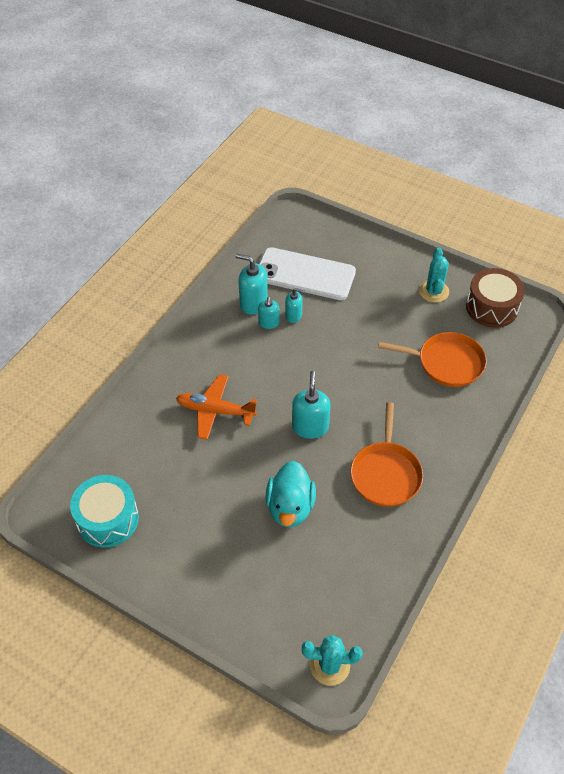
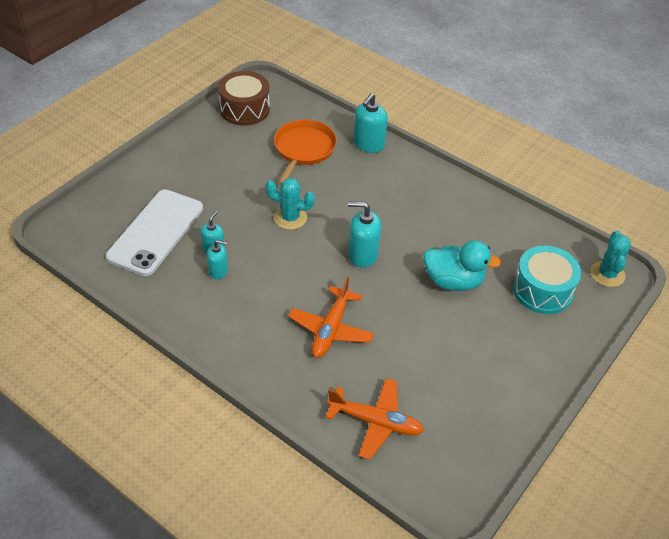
camera: 85 degrees left, 5 degrees down
turquoise drum [70,475,139,548] -> turquoise drum moved to [513,246,581,314]
turquoise soap dispenser [236,254,268,314] -> turquoise soap dispenser moved to [353,93,388,153]
orange pan [350,402,423,507] -> none
turquoise cactus [419,248,449,303] -> turquoise cactus moved to [266,178,315,230]
none -> orange plane [325,378,424,460]

